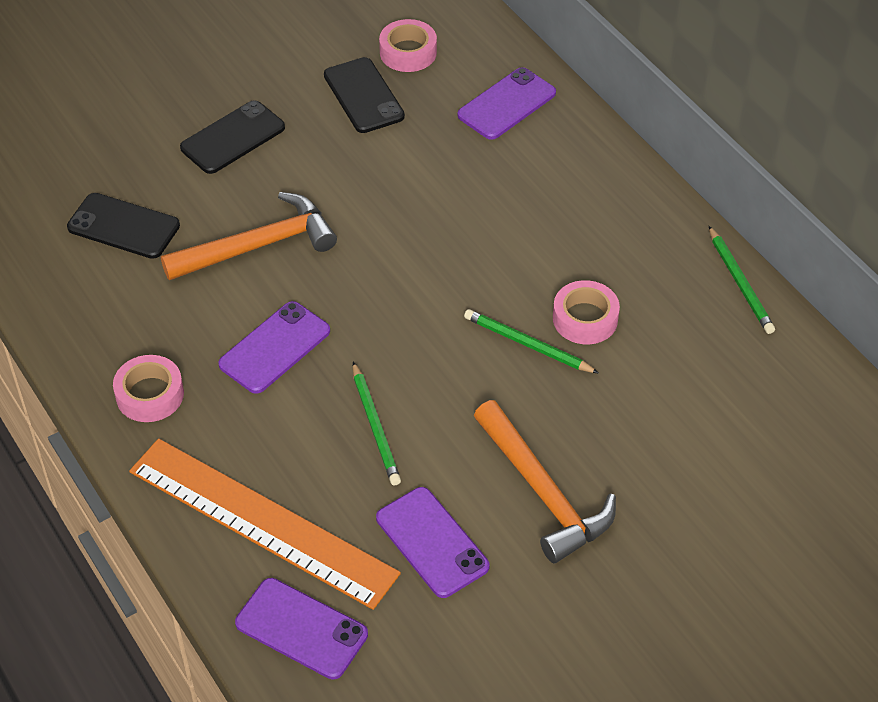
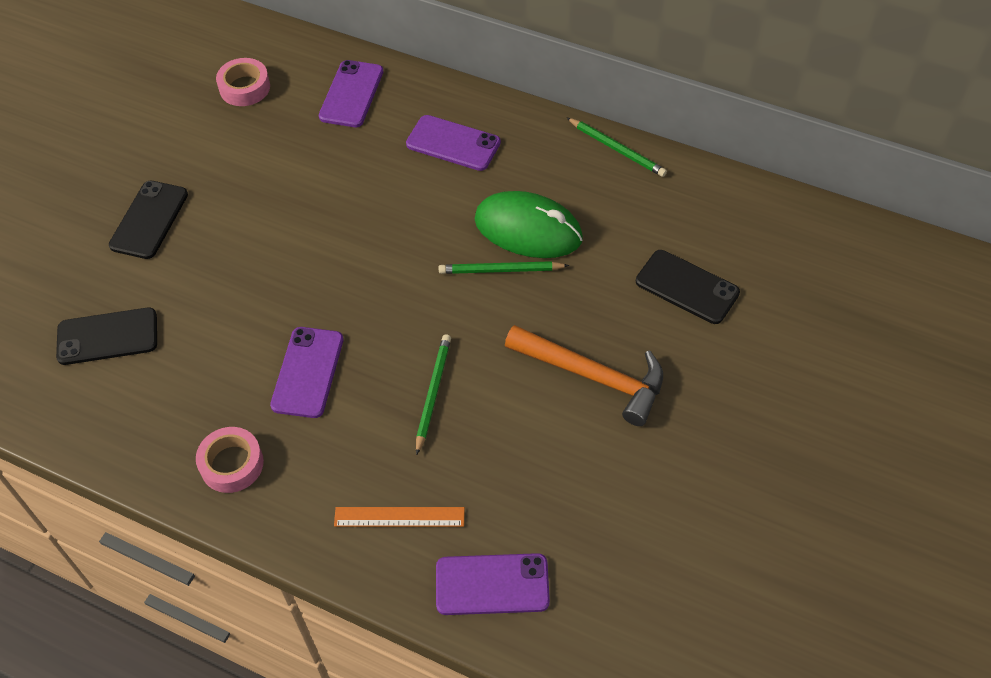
camera: 30 degrees left, 5 degrees up
orange ruler [129,439,401,610] -> orange ruler [334,507,465,527], size x0.48
orange hammer [161,192,337,280] -> none
black phone [324,57,405,133] -> black phone moved to [636,250,740,324]
green pencil [353,362,401,485] -> green pencil turned 120 degrees counterclockwise [416,335,451,455]
purple phone [376,487,490,598] -> purple phone moved to [406,115,501,171]
pink tape [553,280,620,344] -> green mouse [474,191,583,258]

